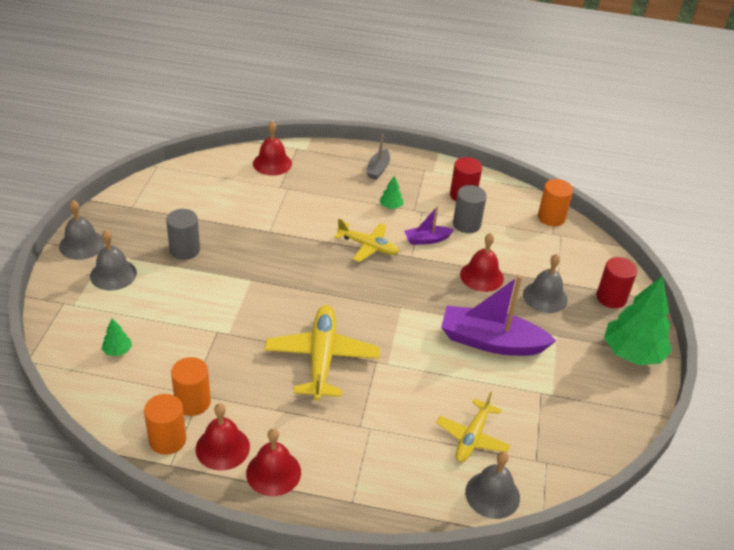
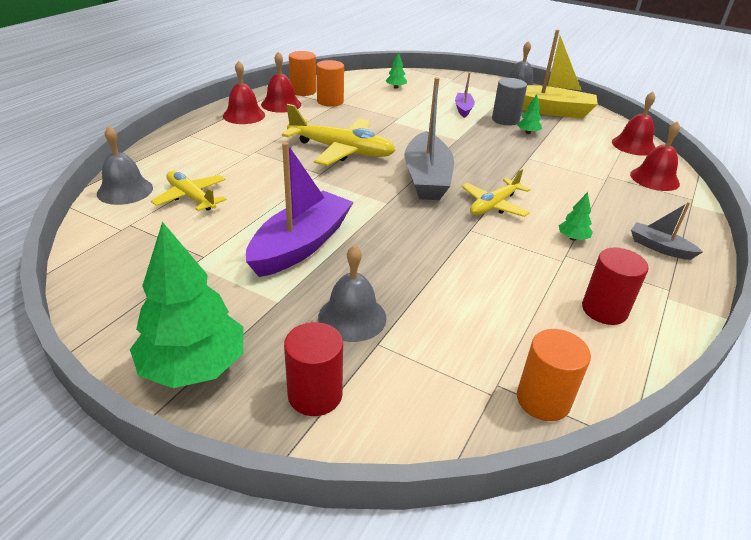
camera: 110 degrees right, 5 degrees down
grey bell [90,230,137,291] -> none
purple boat [404,206,454,245] -> purple boat moved to [455,72,475,118]
grey cylinder [453,185,487,233] -> none
red bell [460,233,504,292] -> red bell moved to [612,92,656,156]
none -> grey boat [404,77,454,200]
none -> green tree [517,94,542,134]
none -> yellow boat [522,30,598,118]

